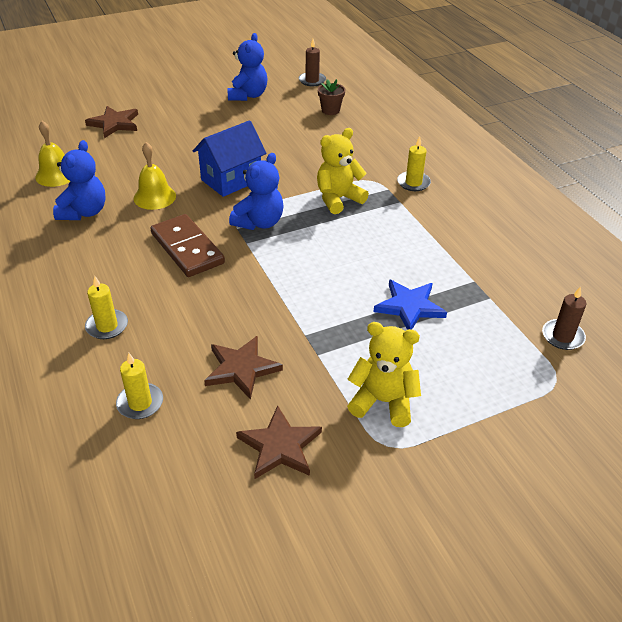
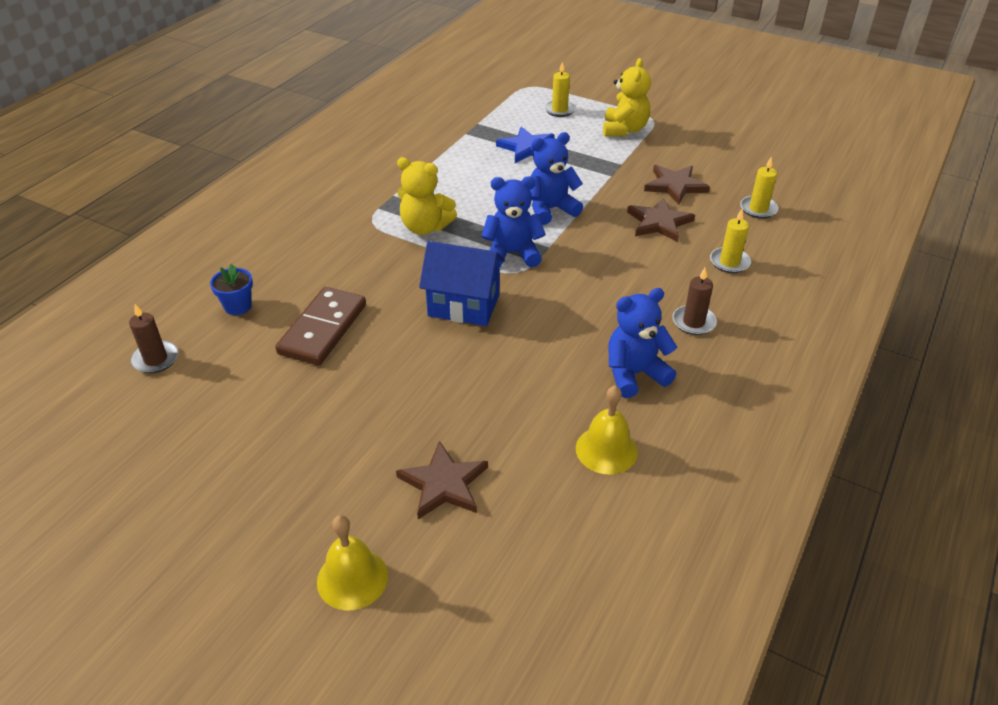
camera: 125 degrees left, 0 degrees up
yellow bell [134,142,176,210] -> yellow bell moved to [317,515,388,610]
brown domino [150,214,225,277] -> brown domino moved to [275,287,366,366]
blue teddy bear [228,33,268,101] -> blue teddy bear moved to [530,132,583,225]
brown star [236,405,322,479] -> brown star moved to [627,197,695,242]
brown flower pot [318,79,345,115] -> blue flower pot [210,264,253,315]
yellow teddy bear [347,322,421,427] -> yellow teddy bear turned 150 degrees counterclockwise [603,58,651,137]
yellow candle [397,136,431,191] -> yellow candle moved to [544,61,576,117]
brown candle [542,286,586,350] -> brown candle moved to [672,268,717,335]

